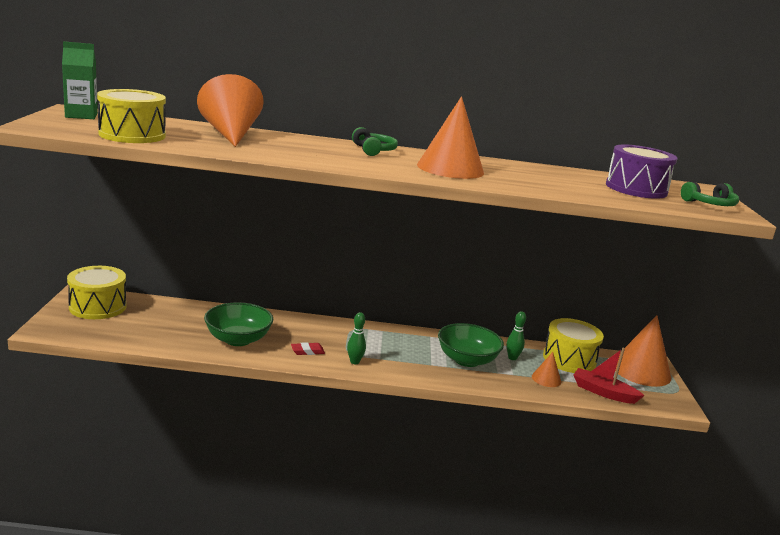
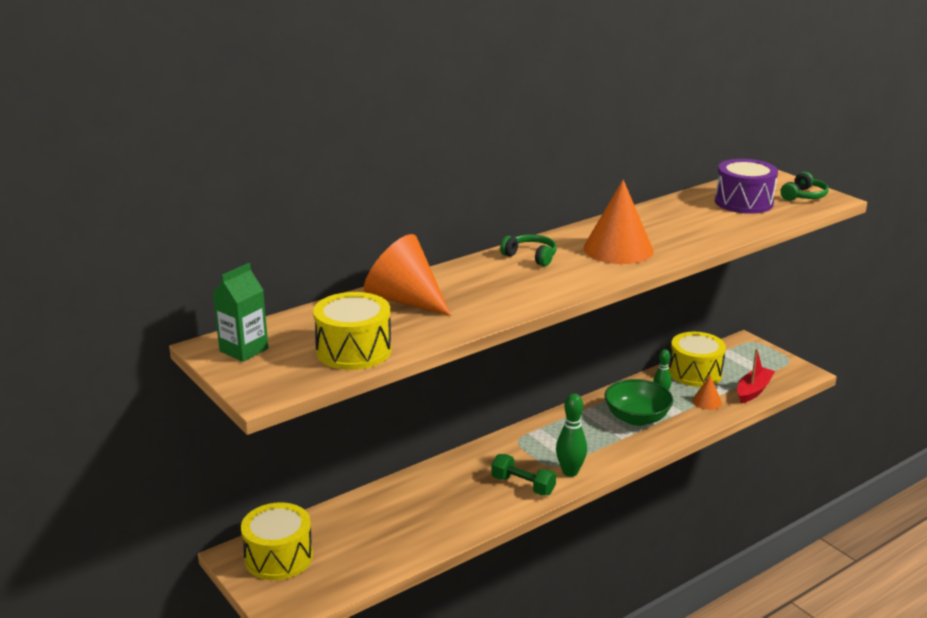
camera: 35 degrees left, 5 degrees up
green bowl [204,302,273,346] -> none
red eraser [291,342,325,355] -> green dumbbell [491,454,556,496]
green bowling pin [347,312,366,364] -> green bowling pin [556,393,587,477], size x1.55
red boat [574,348,645,404] -> red boat turned 135 degrees clockwise [737,349,775,403]
orange cone [615,315,671,387] -> none

